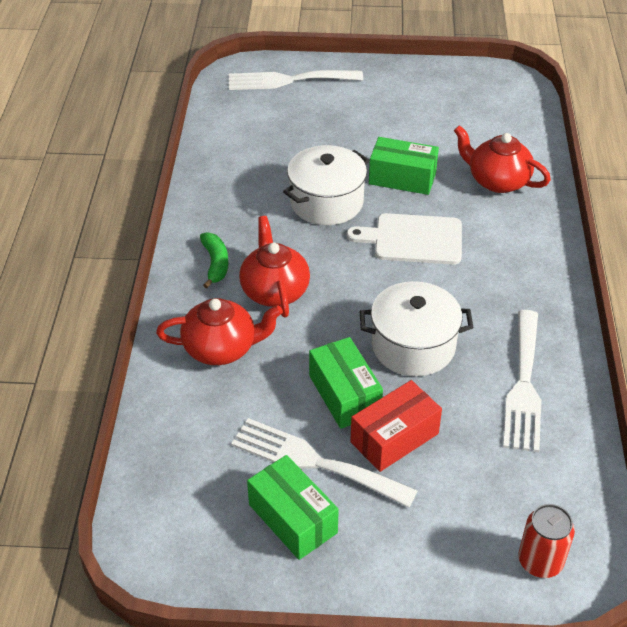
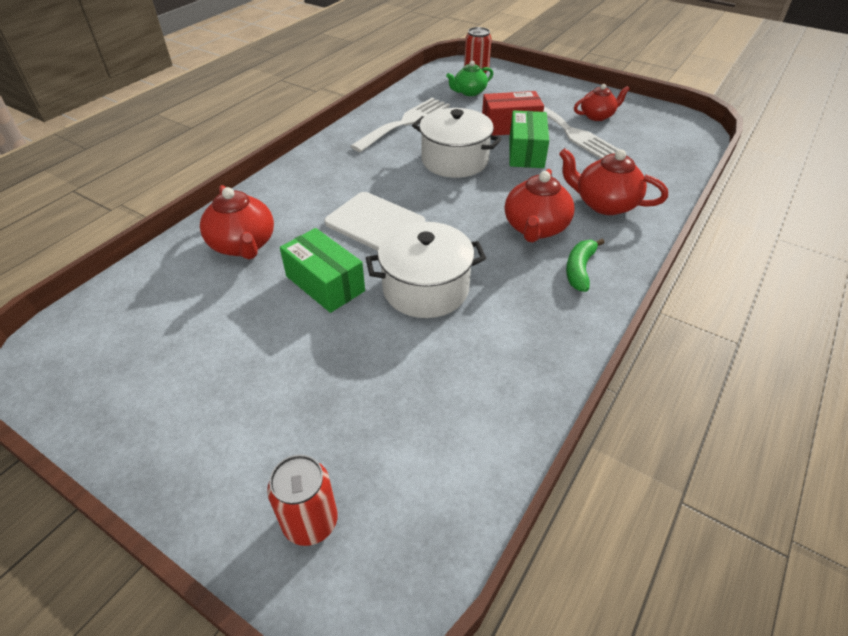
camera: 150 degrees left, 0 degrees up
white fork [229,70,363,90] -> red can [267,454,338,546]
green box [247,455,339,560] -> red teapot [574,84,630,121]
none -> green teapot [446,61,493,96]

